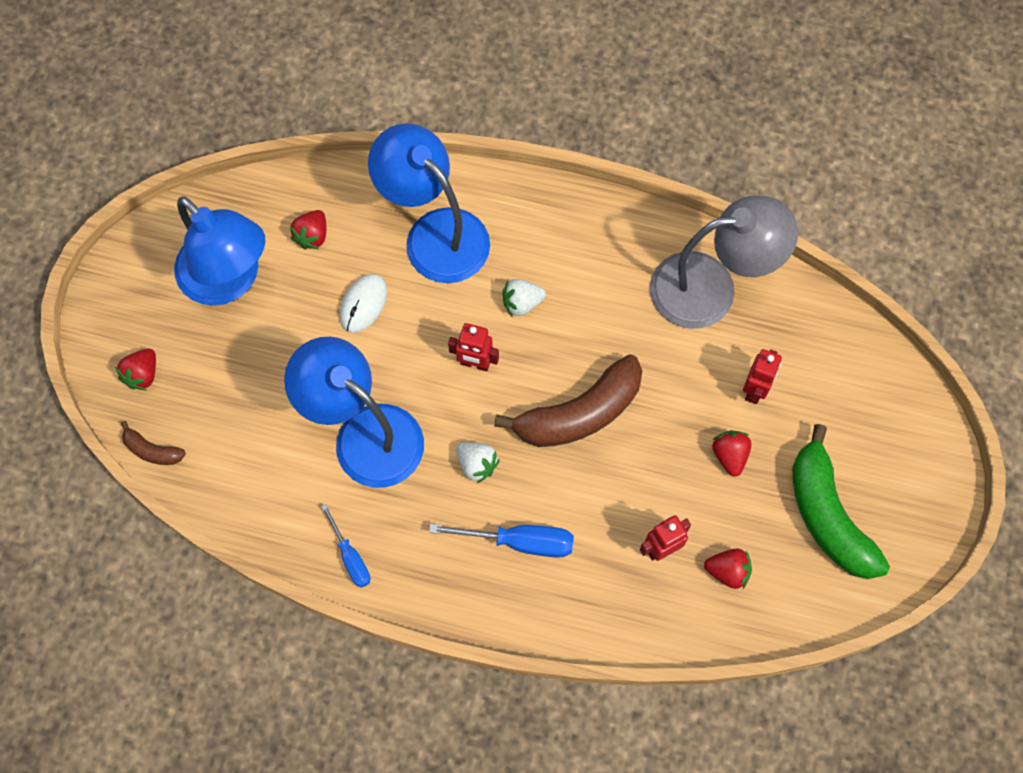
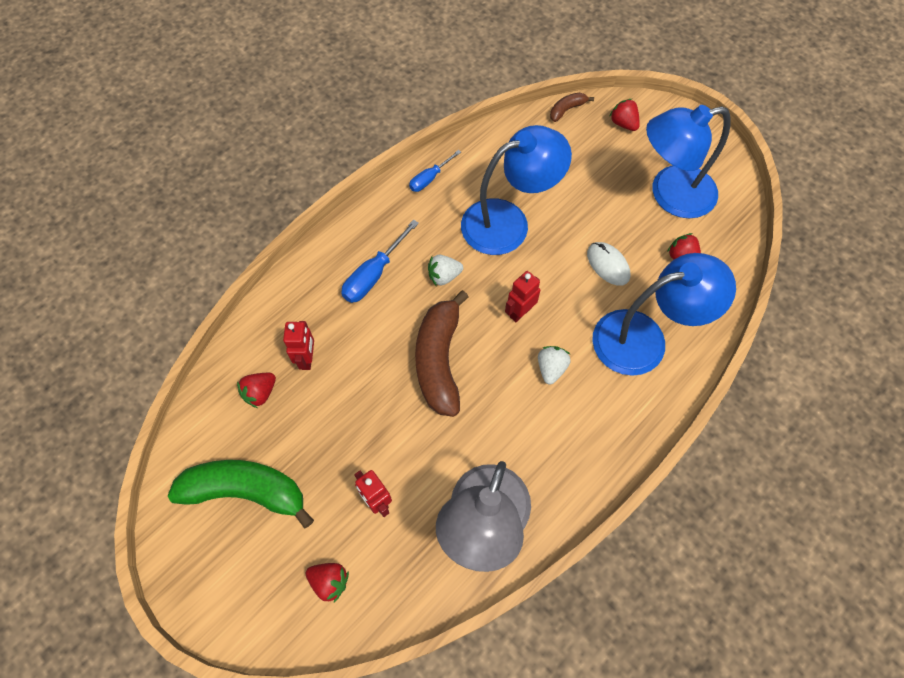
camera: 120 degrees right, 5 degrees down
blue screwdriver [321,504,370,588] -> blue screwdriver turned 45 degrees counterclockwise [409,150,461,192]
red strawberry [712,430,752,477] -> red strawberry moved to [306,563,349,602]

